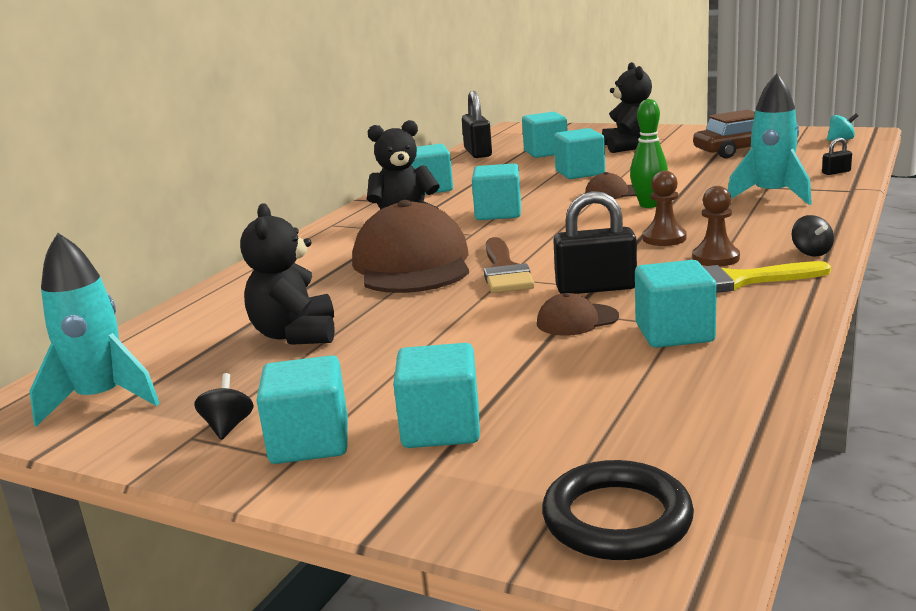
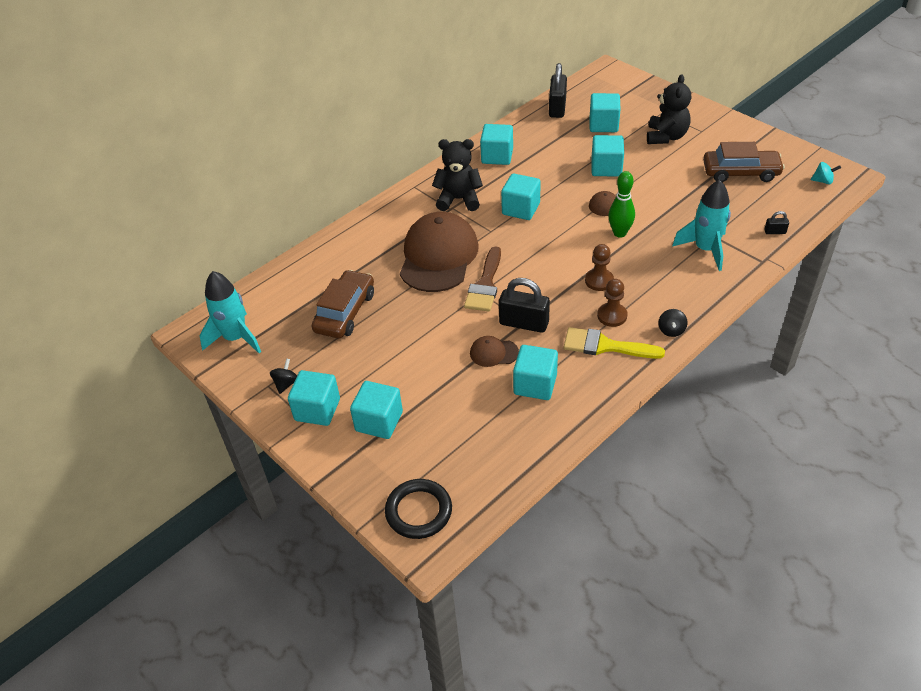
camera: 20 degrees right, 25 degrees up
black teddy bear [240,203,335,345] -> brown car [312,270,374,338]

